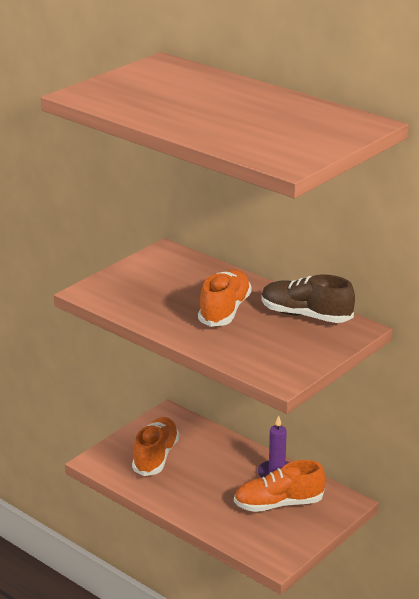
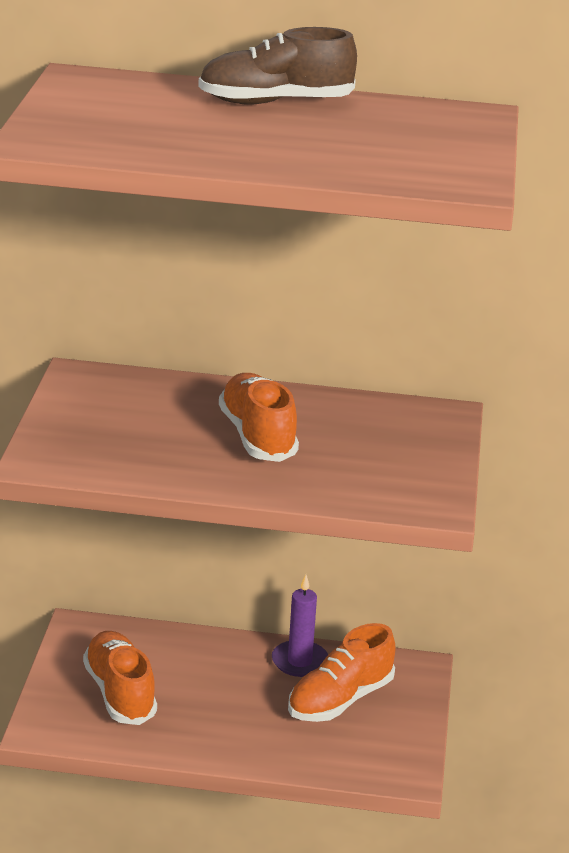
camera: 35 degrees left, 0 degrees up
brown shoe [262,274,355,323] -> brown shoe moved to [198,27,357,105]

